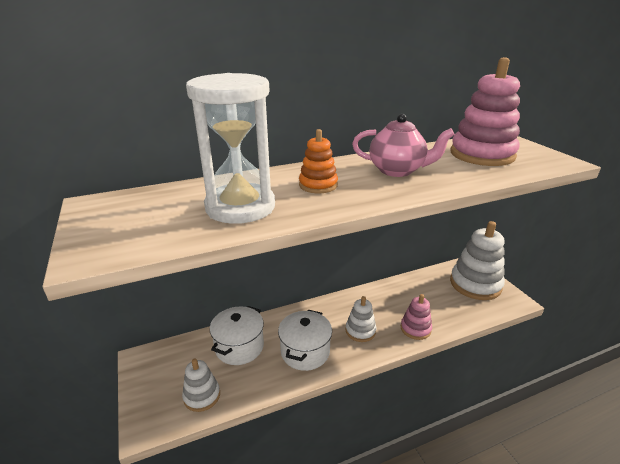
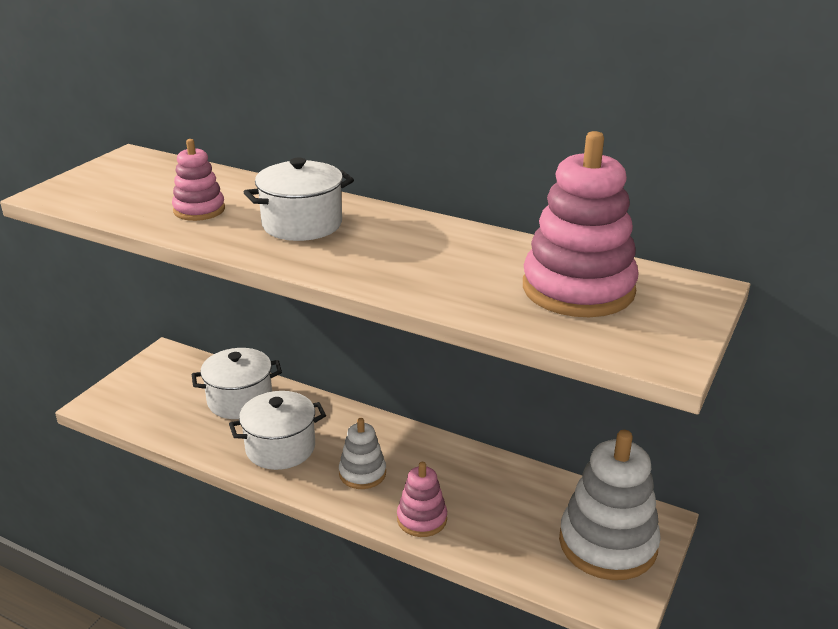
camera: 50 degrees right, 0 degrees up
white stacking toy [182,359,220,412] -> none
white hourglass [186,73,275,224] -> pink stacking toy [172,139,225,221]
orange stacking toy [299,129,338,193] -> white pot [244,158,354,241]
pink teapot [352,114,455,177] -> none

